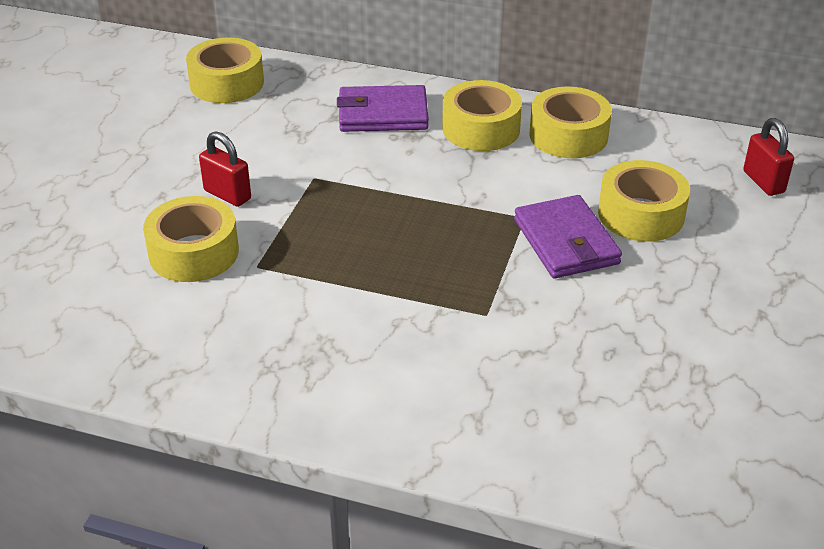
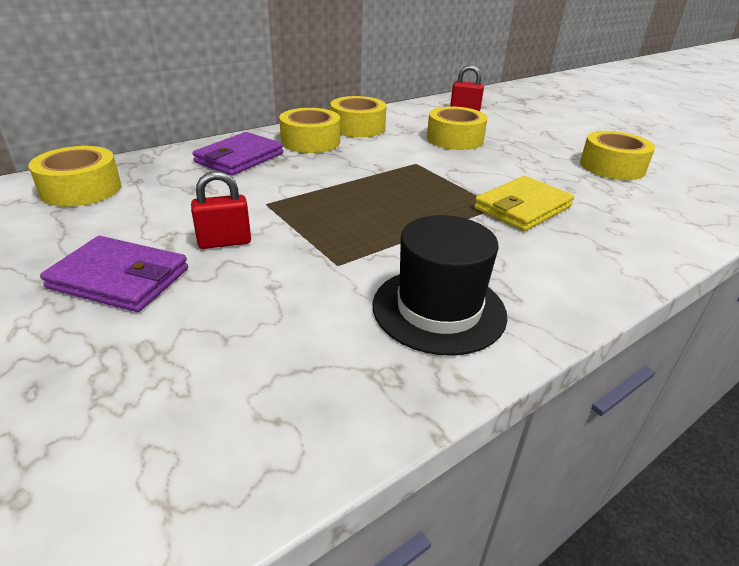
camera: 55 degrees left, 5 degrees down
yellow tape [143,196,239,282] -> yellow tape moved to [580,131,655,180]
purple wallet [514,195,622,278] -> purple wallet moved to [40,236,188,312]
none -> black hat [372,215,507,355]
none -> yellow wallet [474,176,574,231]

